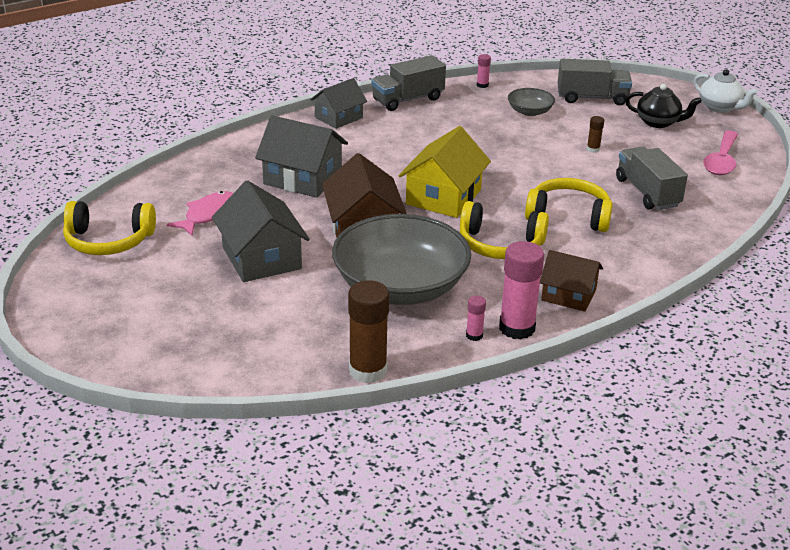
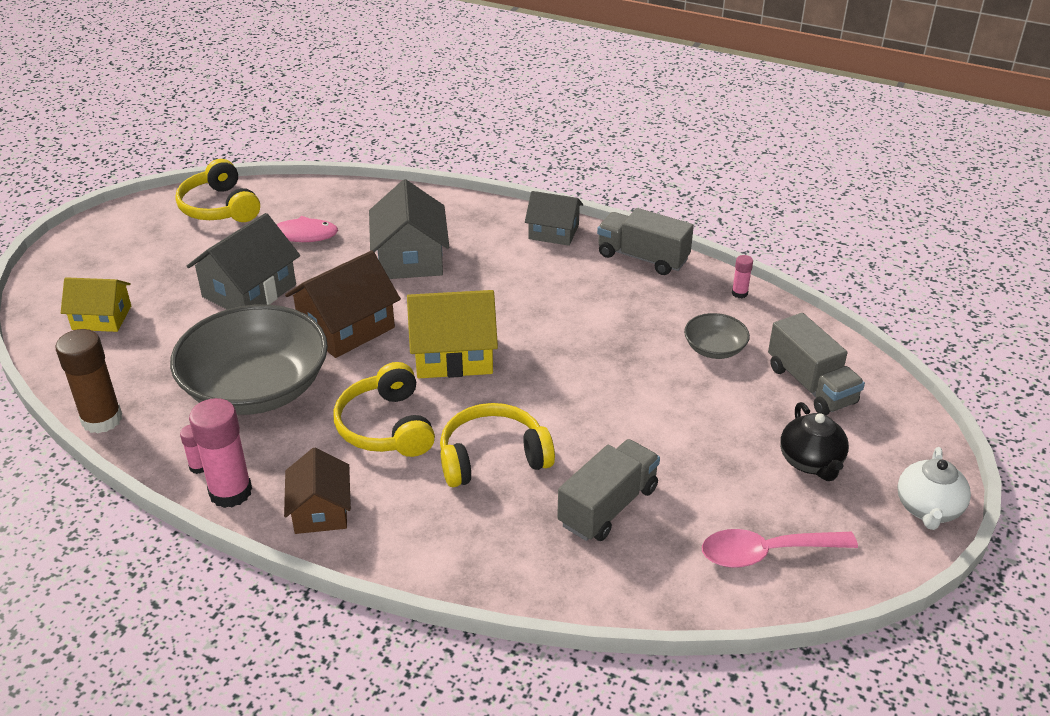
camera: 60 degrees right, 5 degrees up
yellow headphones [525,178,613,232] -> yellow headphones turned 90 degrees counterclockwise [440,403,555,487]
brown glue stick [587,116,604,153] -> none
none -> yellow house [61,277,131,332]

